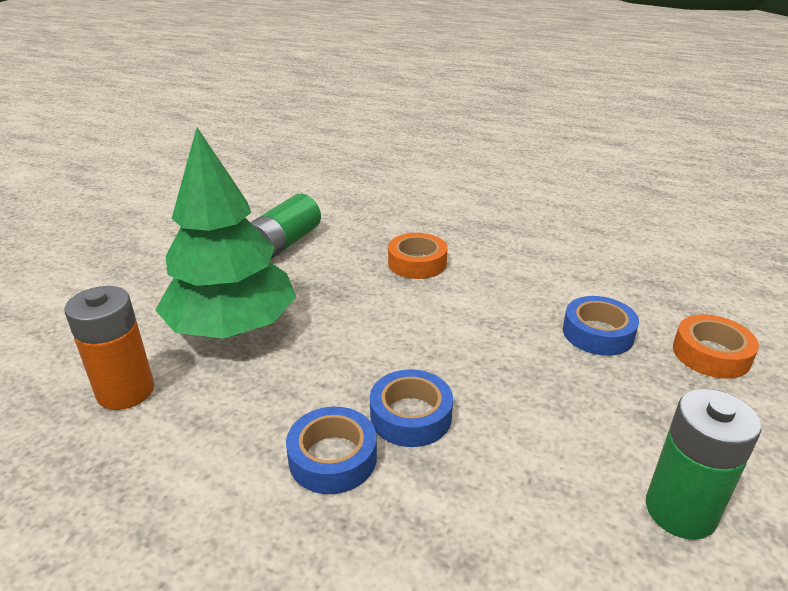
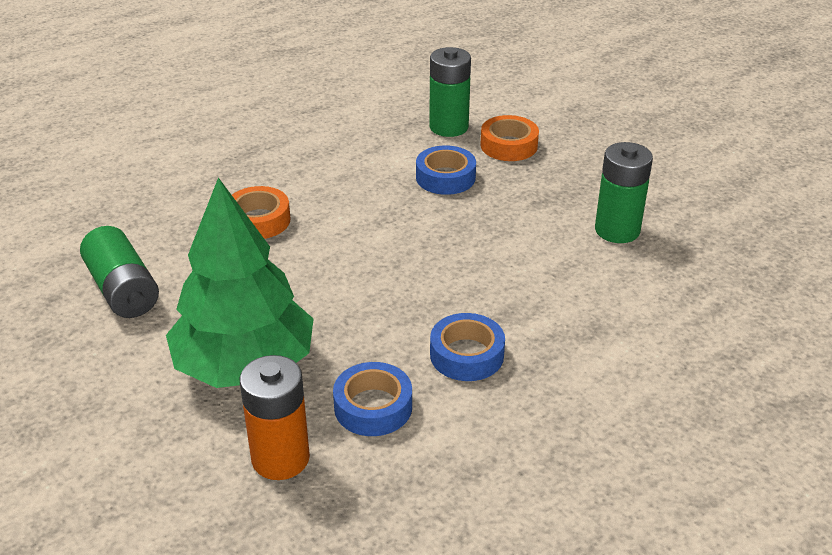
camera: 60 degrees left, 5 degrees up
blue tape [370,369,453,447] -> blue tape moved to [333,362,412,436]
none -> green battery [429,47,471,137]

